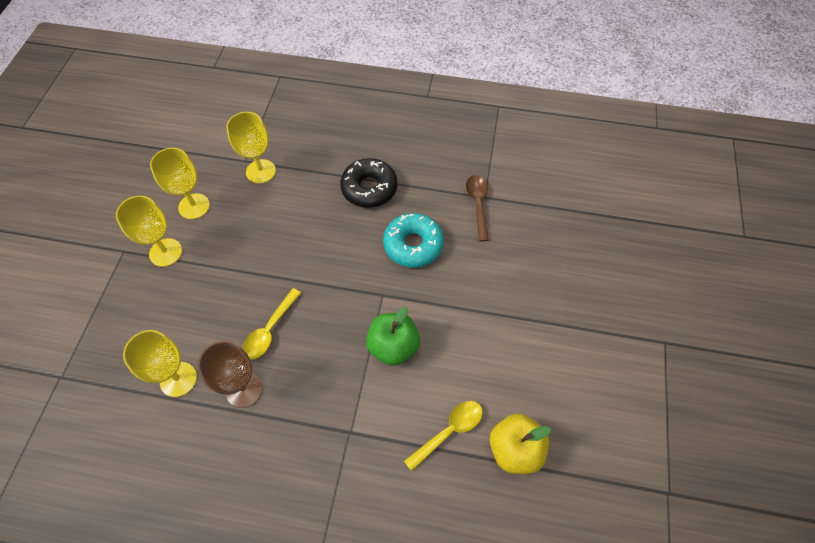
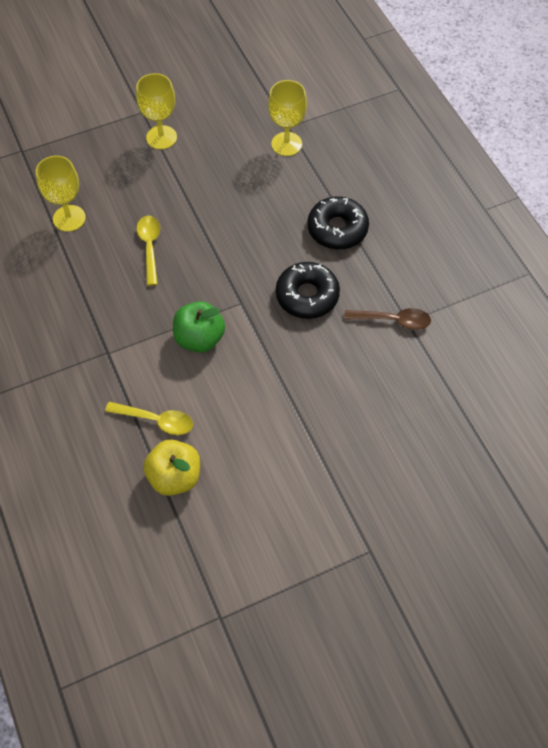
camera: 55 degrees right, 0 degrees up
yellow goblet [150,148,210,219] -> none
brown goblet [198,341,263,408] -> none
yellow spoon [242,288,301,360] -> yellow spoon turned 90 degrees clockwise [136,215,160,286]
turquoise donut [383,213,444,268] -> black donut [276,262,340,319]
brown spoon [466,175,489,241] -> brown spoon turned 45 degrees clockwise [344,308,431,330]

